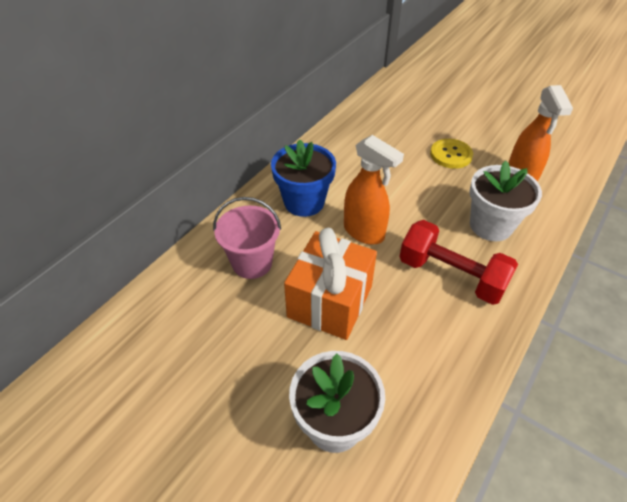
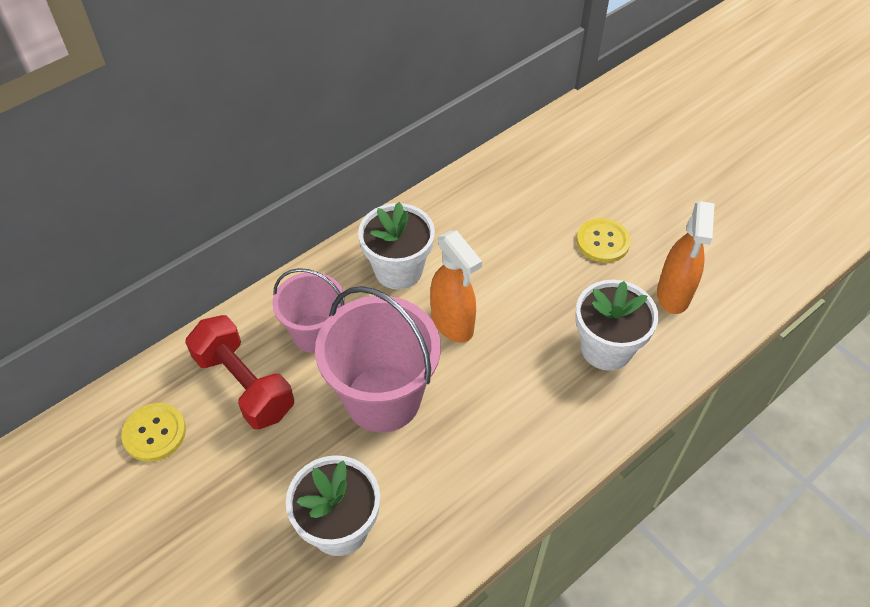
camera: 15 degrees right, 5 degrees up
blue flower pot [271,139,336,217] -> white flower pot [358,202,435,290]
orange gift [284,228,377,340] -> pink bucket [315,286,441,432]
red dumbbell [399,220,518,305] -> red dumbbell moved to [185,315,294,429]
none -> yellow button [121,403,186,462]

